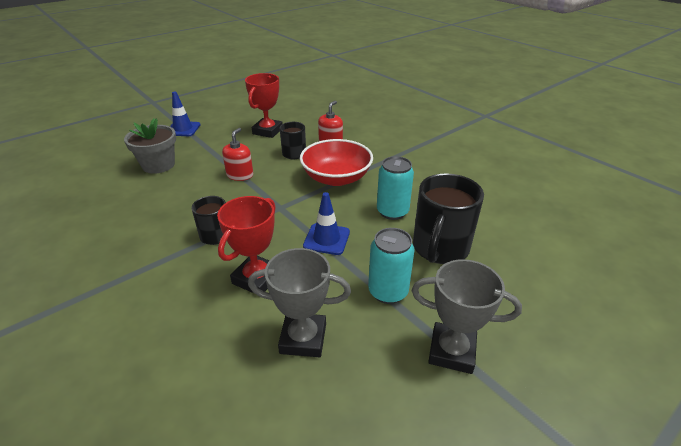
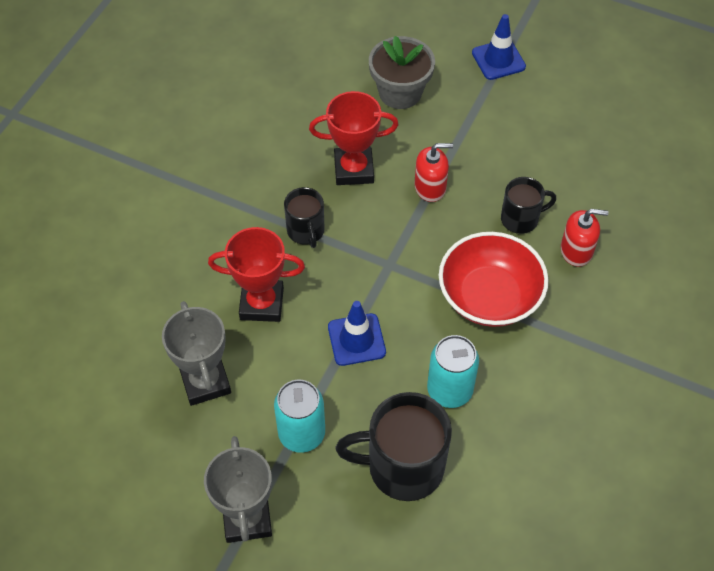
camera: 65 degrees right, 20 degrees up
red trophy [245,73,283,138] -> red trophy moved to [309,91,399,185]

